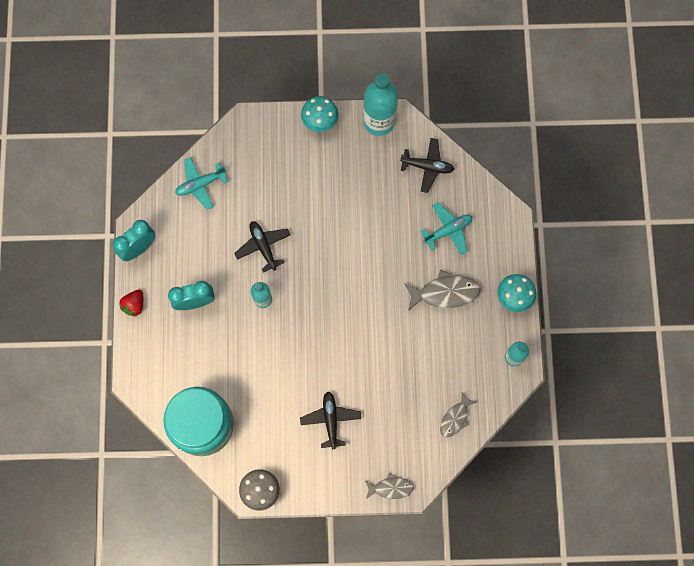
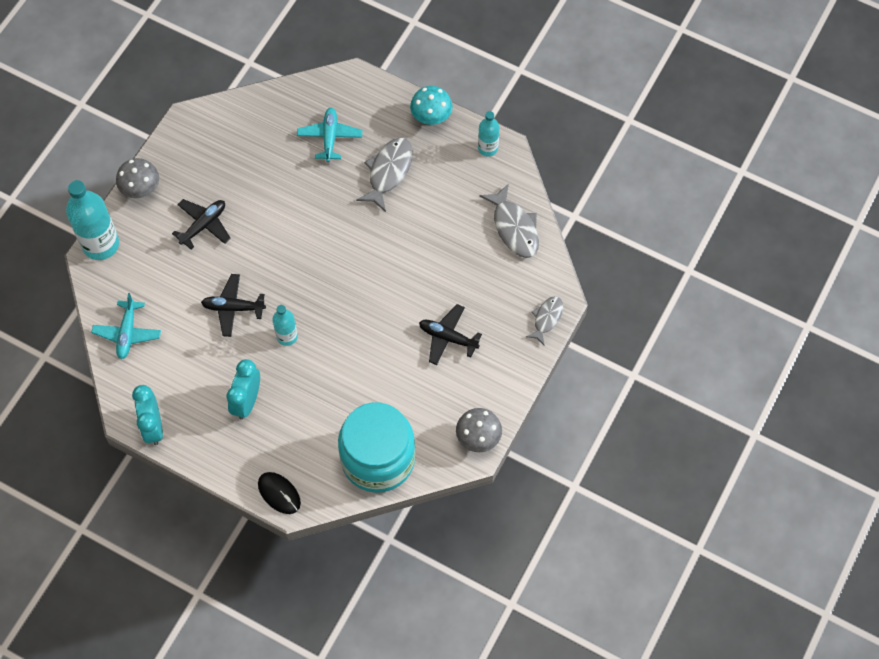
camera: 60 degrees left, 10 degrees down
red strawberry [119,290,143,317] -> none
turquoise mushroom [301,96,338,132] -> grey mushroom [116,158,159,198]
turquoise bottle [363,73,398,136] -> turquoise bottle moved to [66,180,119,260]
black plane [400,138,455,193] -> black plane moved to [172,199,231,249]
grey fish [440,392,476,437] -> grey fish [480,183,539,258], size x1.60
none -> black mouse [258,472,301,514]

